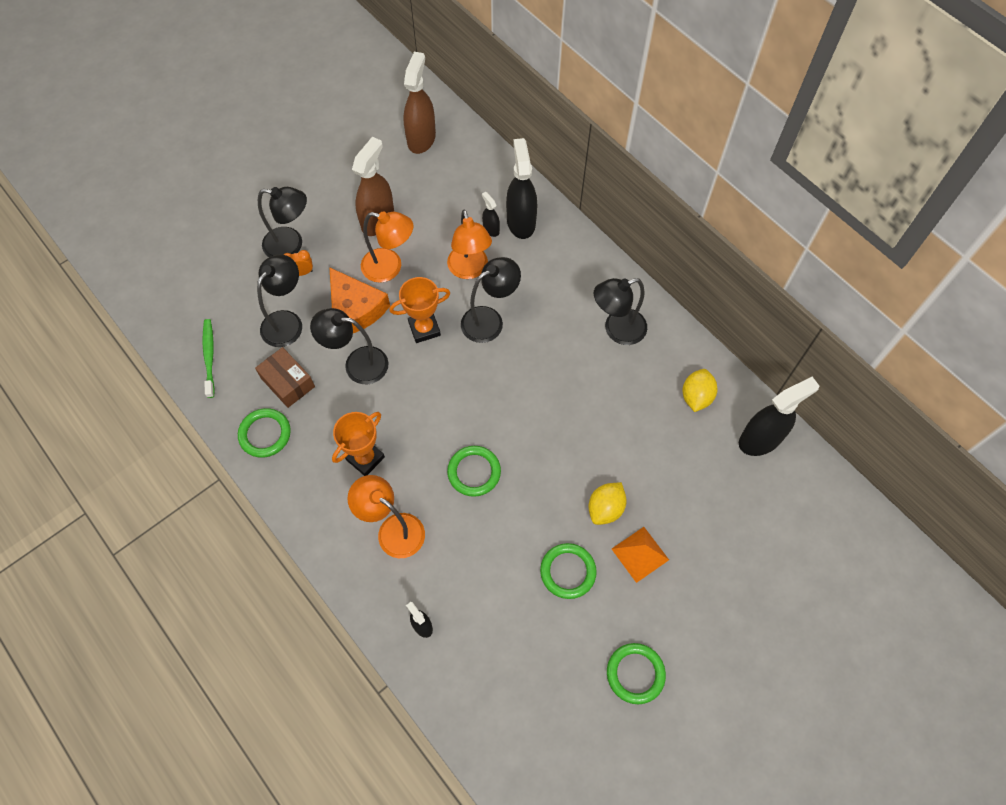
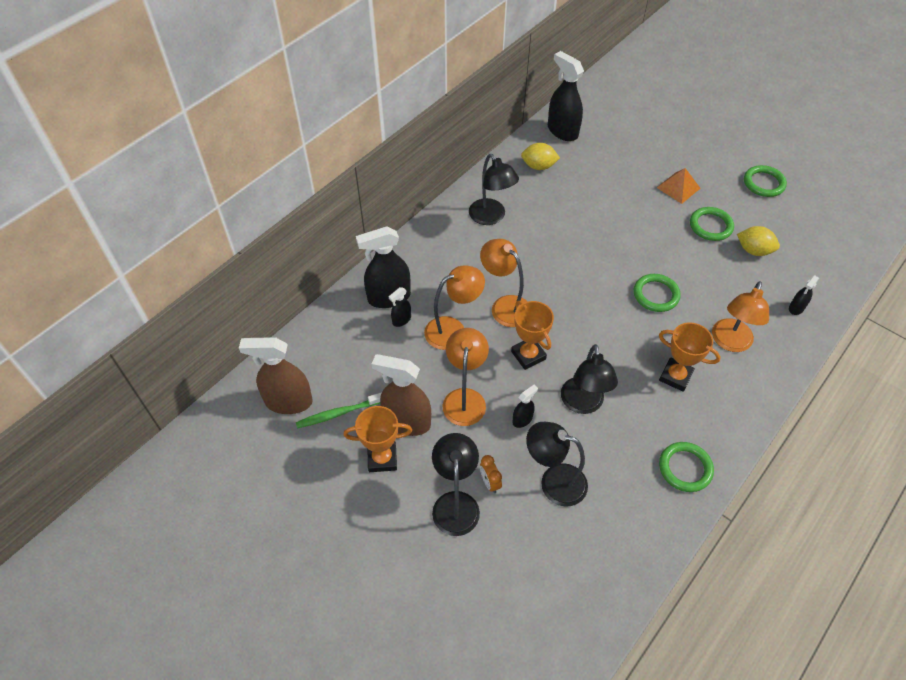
camera: 100 degrees left, 10 degrees down
green toothbrush [203,319,215,398] -> green toothbrush moved to [296,392,382,428]
brown box [255,347,315,408] -> none
orange cheese [329,267,390,333] -> black spray bottle [512,385,538,428]
black lamp [461,257,521,343] -> orange lamp [480,239,527,327]
yellow lemon [588,482,627,525] -> yellow lemon moved to [737,226,780,256]
none -> orange trophy [344,406,412,472]

